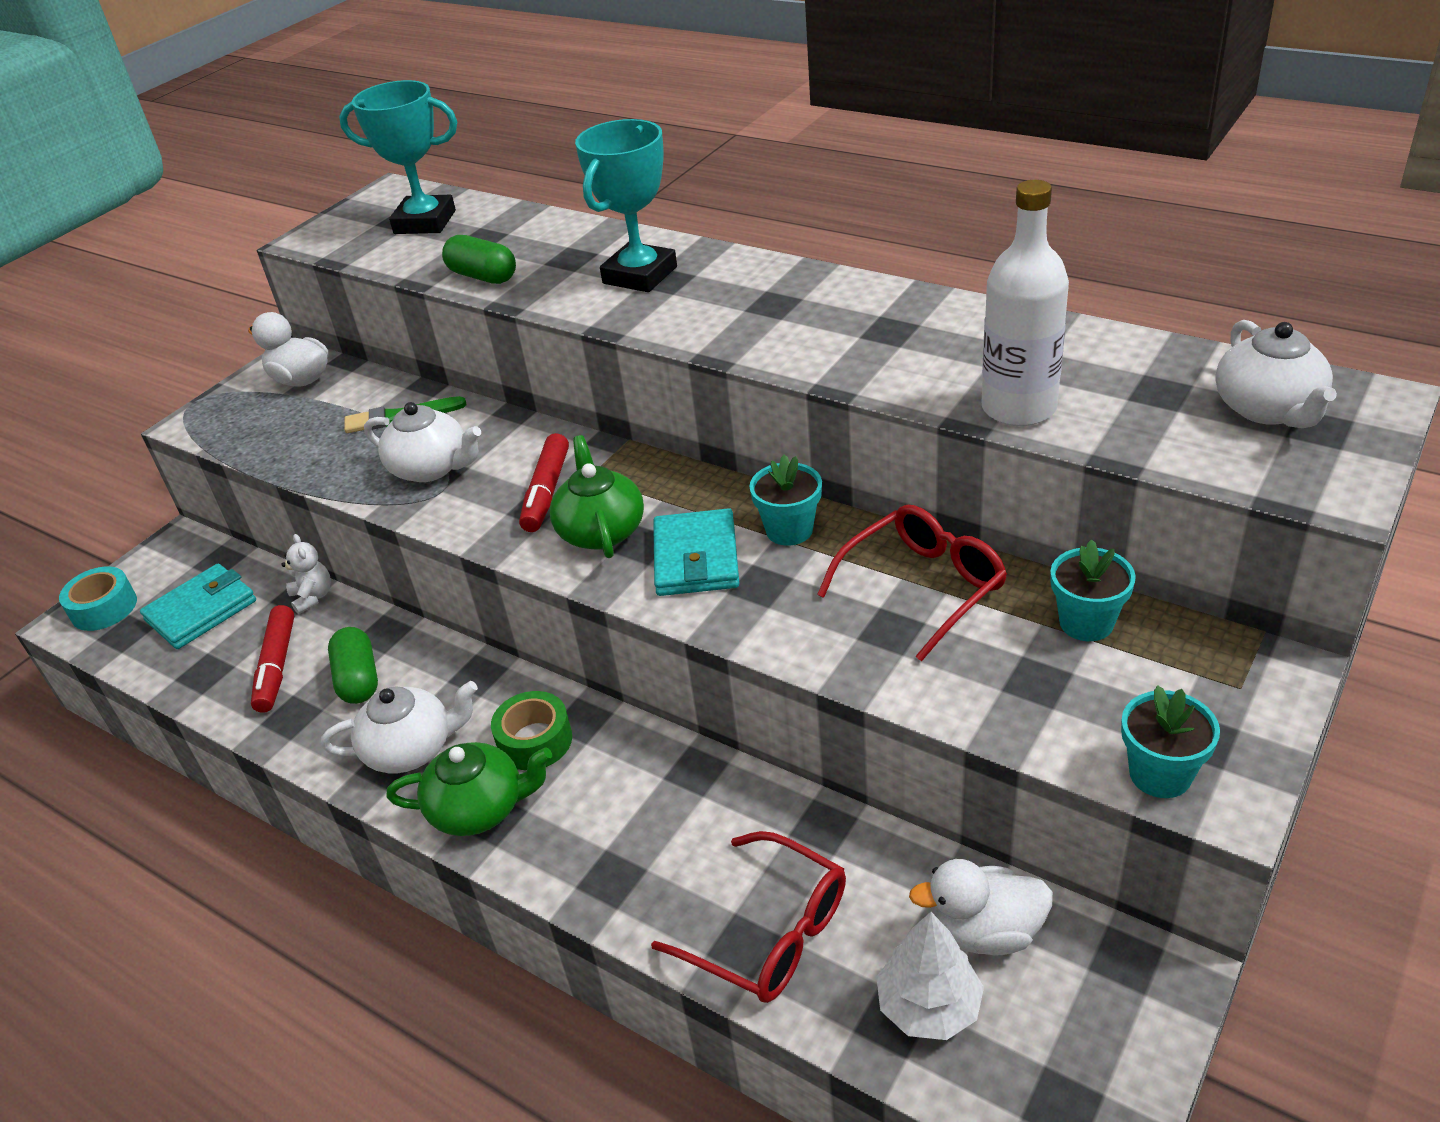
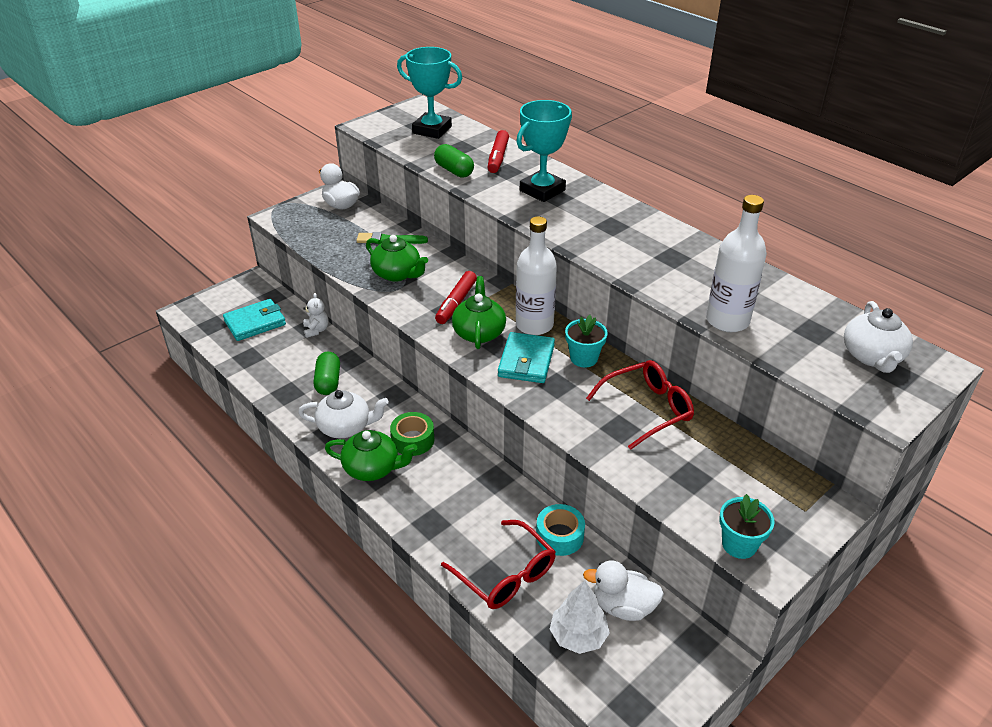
camera: 10 degrees right, 0 degrees up
turquoise tape [59,566,137,631] -> turquoise tape moved to [536,504,585,556]
red marker [251,605,294,713] -> red marker moved to [488,130,509,173]
white teapot [364,402,481,482] -> green teapot [366,235,428,282]
turquoise flower pot [1050,539,1136,641] -> none
none -> white bottle [516,216,557,335]

